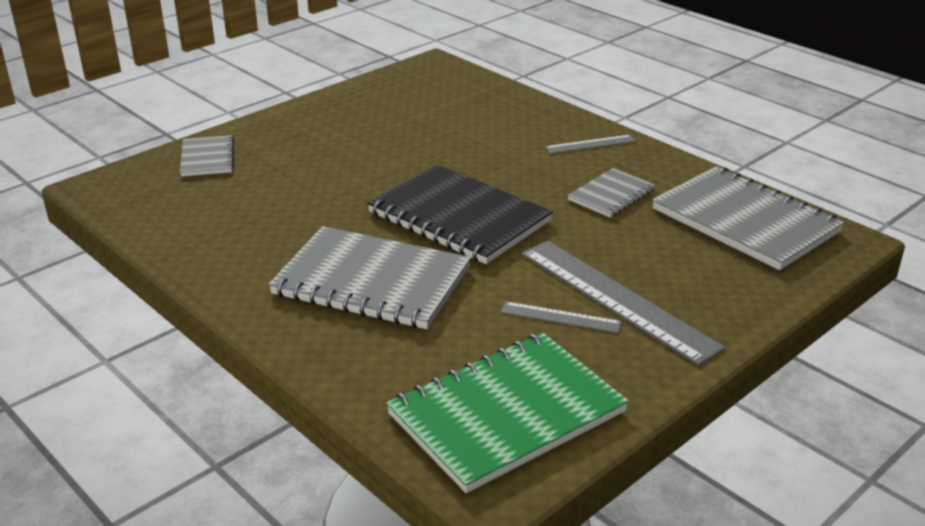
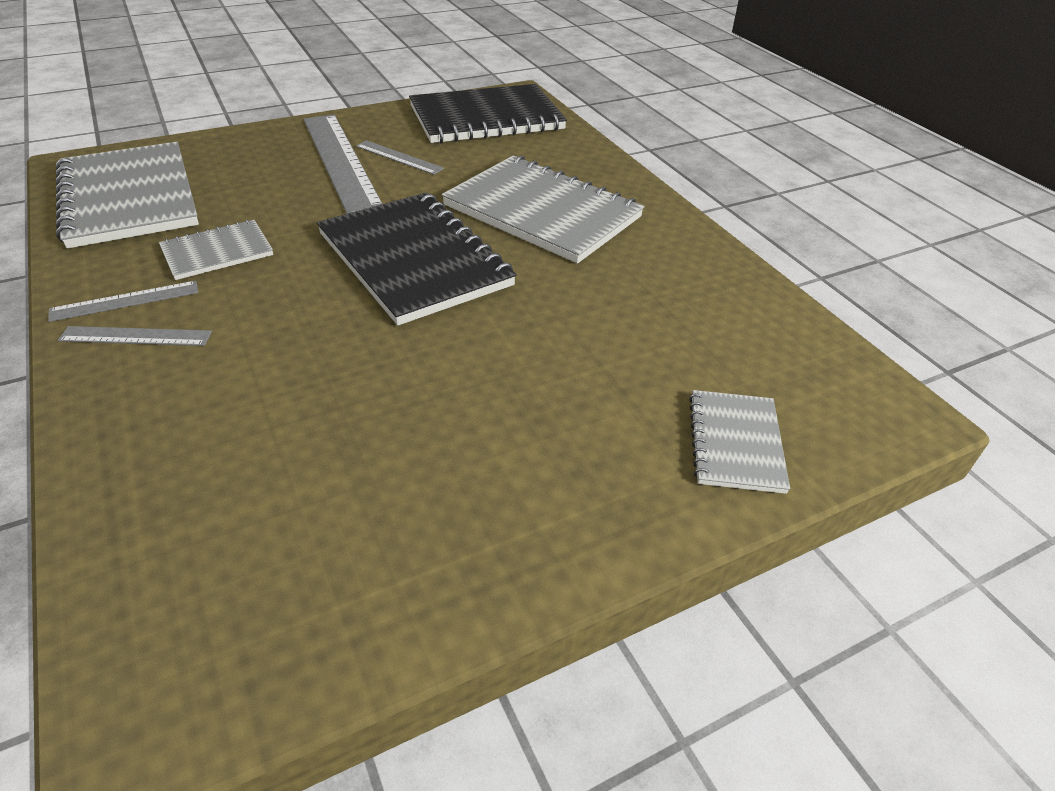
camera: 165 degrees left, 10 degrees up
green notebook [386,333,629,493] -> black notebook [409,84,567,143]
none -> grey ruler [48,281,198,322]

